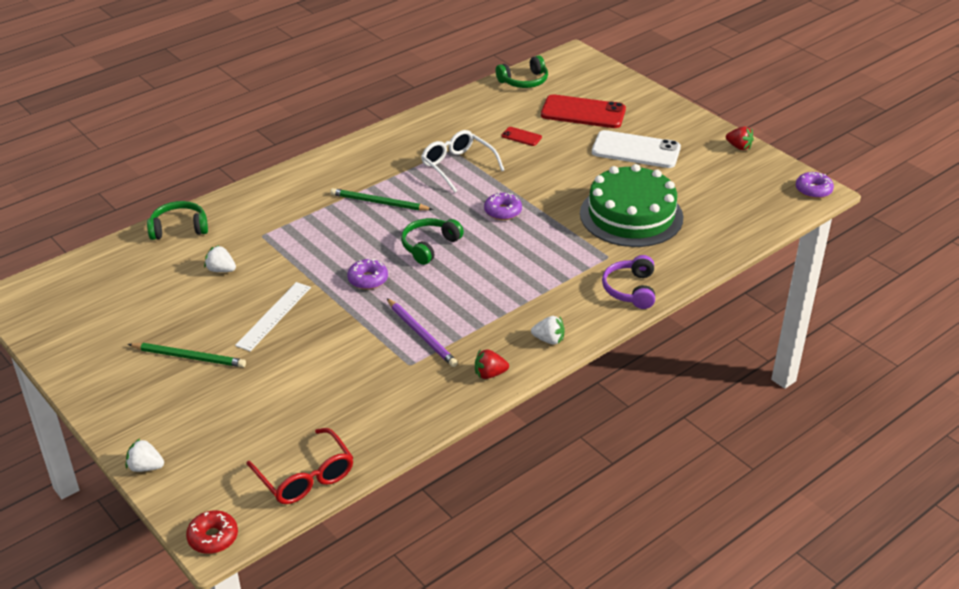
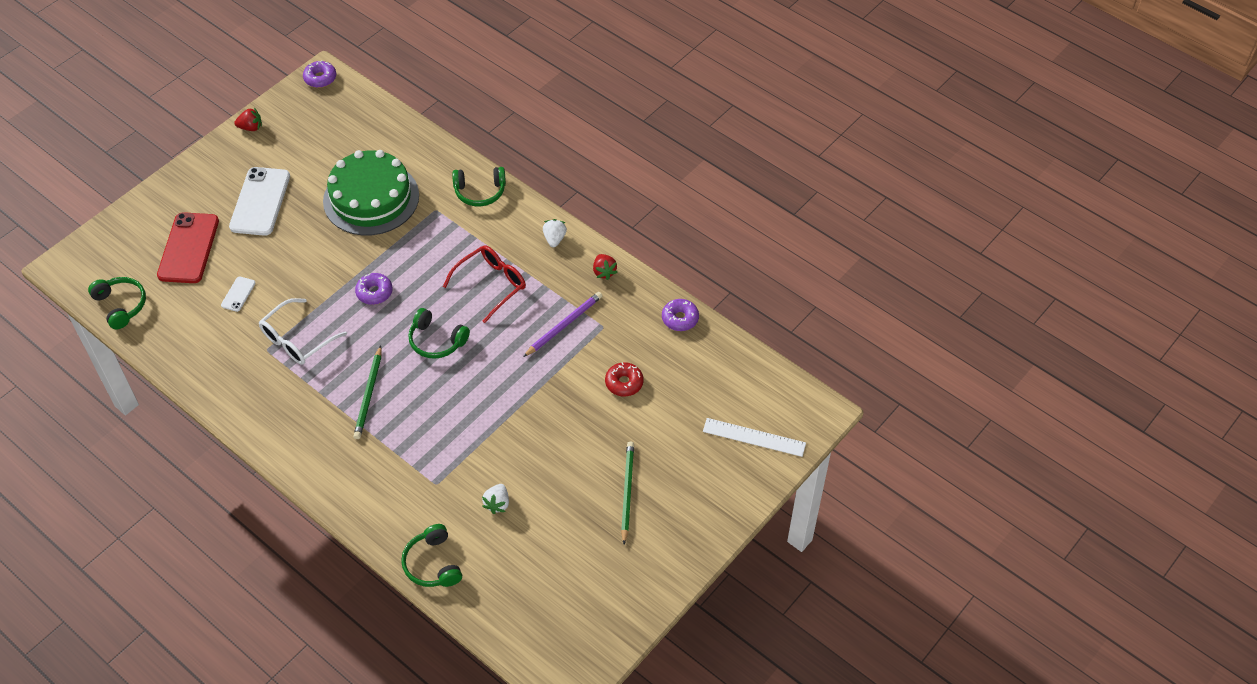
camera: 100 degrees left, 15 degrees up
white strawberry [126,438,164,472] -> none
red donut [186,510,238,554] -> red donut moved to [605,362,644,396]
white ruler [235,282,311,351] -> white ruler moved to [703,418,806,457]
red glasses [246,428,353,504] -> red glasses moved to [443,245,526,323]
purple donut [347,259,388,290] -> purple donut moved to [662,299,699,331]
red phone [501,127,542,146] -> white phone [221,276,256,312]
purple headphones [602,255,655,309] -> green headphones [452,167,506,207]
red strawberry [726,127,754,150] -> red strawberry turned 60 degrees clockwise [234,108,262,131]

